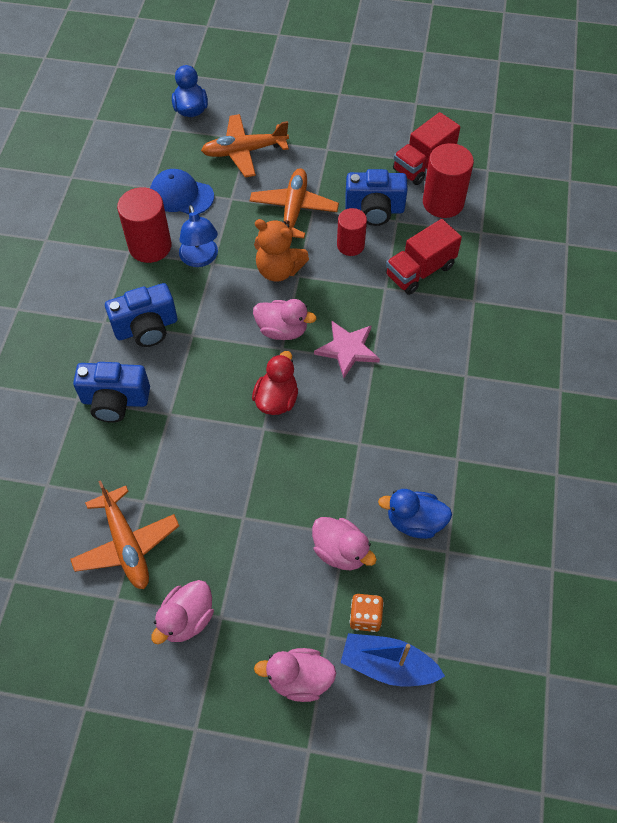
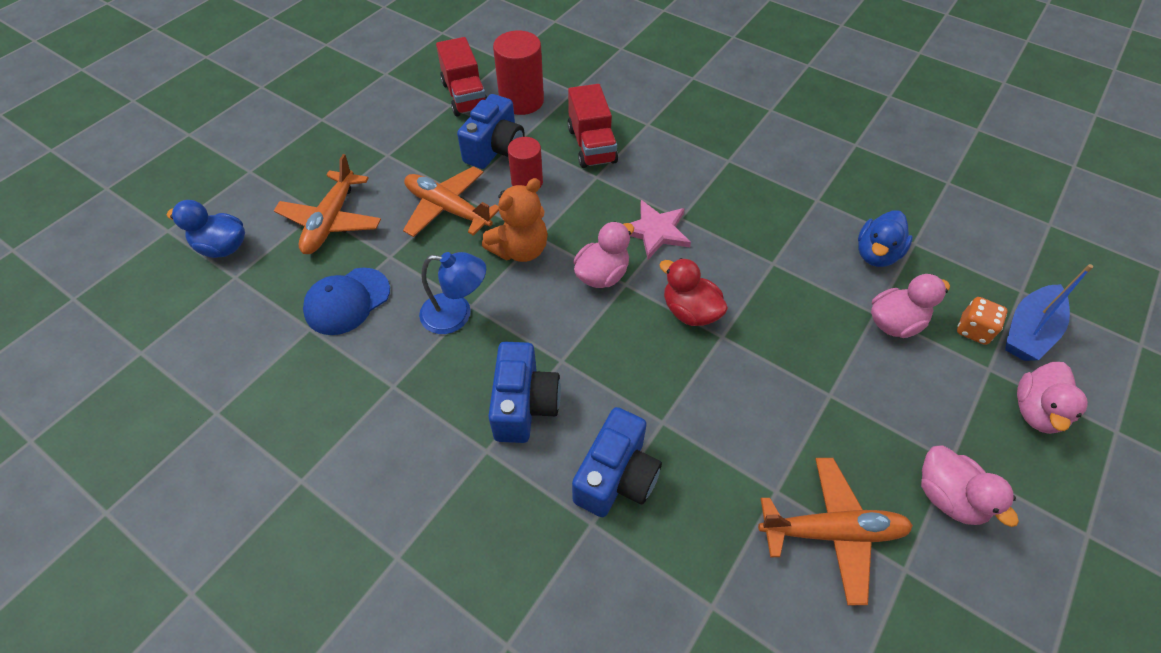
camera: 65 degrees left, 5 degrees down
red cylinder [117,187,172,263] -> none

